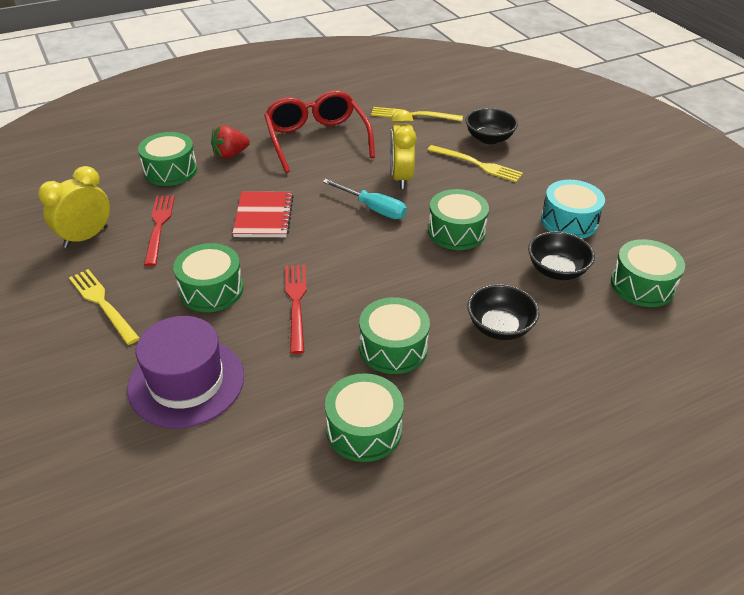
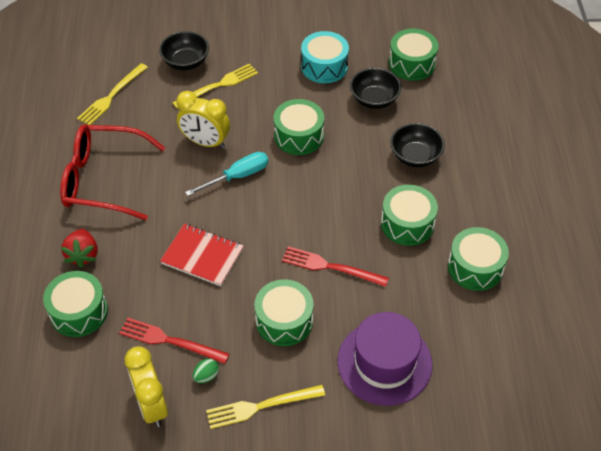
camera: 65 degrees left, 10 degrees up
none -> green egg [193,358,219,383]

